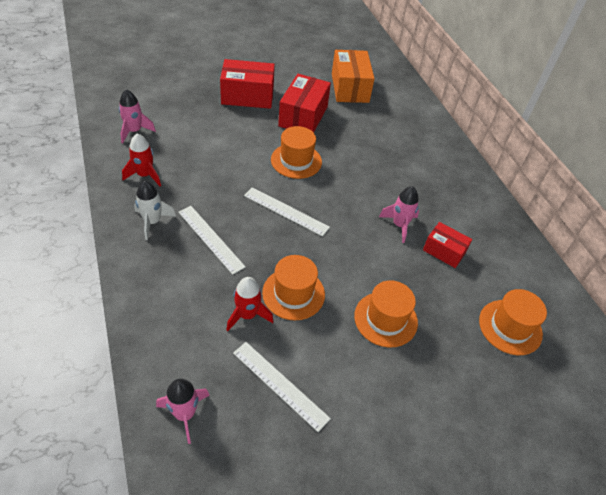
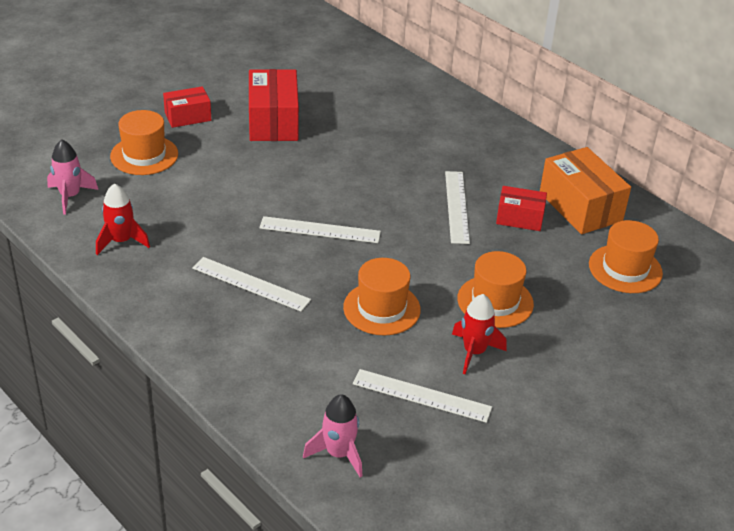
camera: 20 degrees left, 10 degrees down
white rocket [134,181,176,240] -> none
red box [220,59,275,109] -> red box [163,86,211,128], size x0.59
red rocket [226,277,274,331] -> red rocket moved to [452,294,507,374]
orange hat [271,126,322,179] -> orange hat moved to [110,110,178,175]
orange box [332,50,375,103] -> orange box moved to [540,147,631,234]
pink rocket [379,186,419,243] -> white ruler [445,171,470,244]

